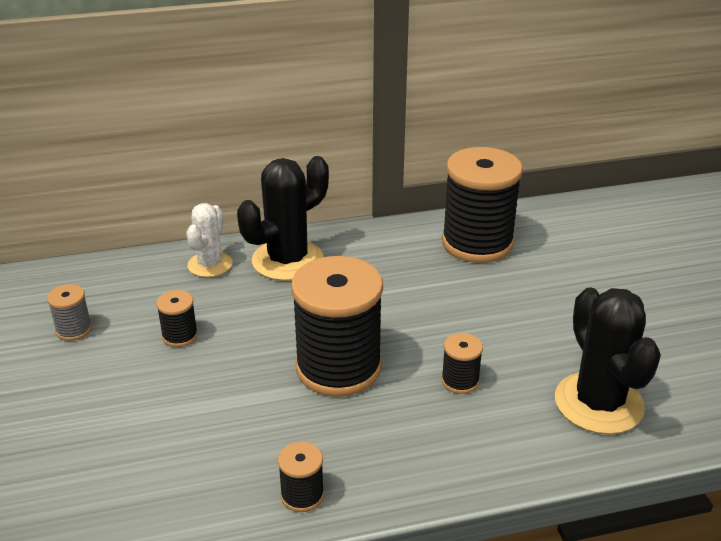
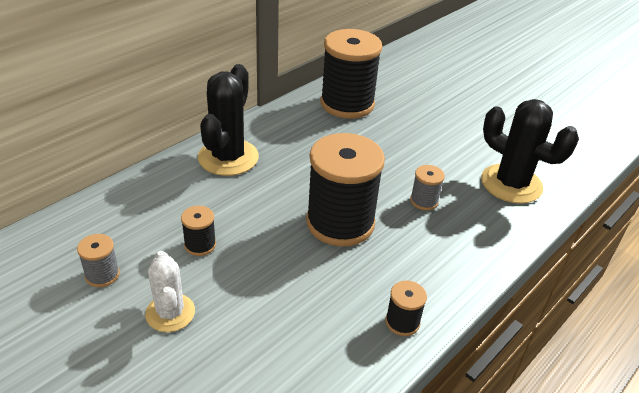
camera: 35 degrees left, 5 degrees up
white cactus [187,203,232,277] -> white cactus moved to [145,251,195,332]
black spool [441,333,483,394] -> grey spool [410,165,445,210]

